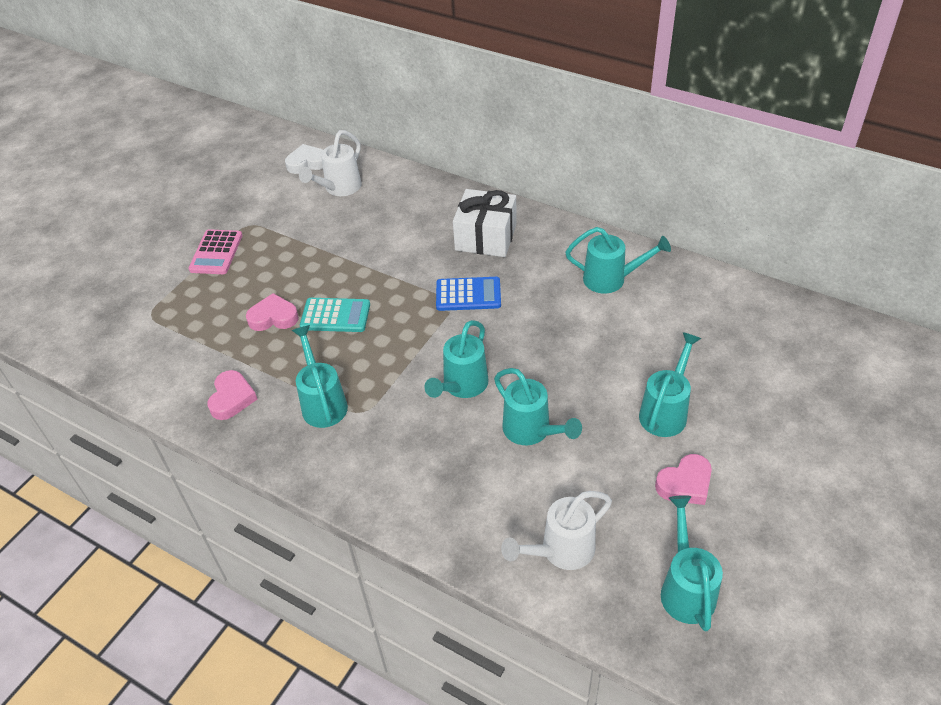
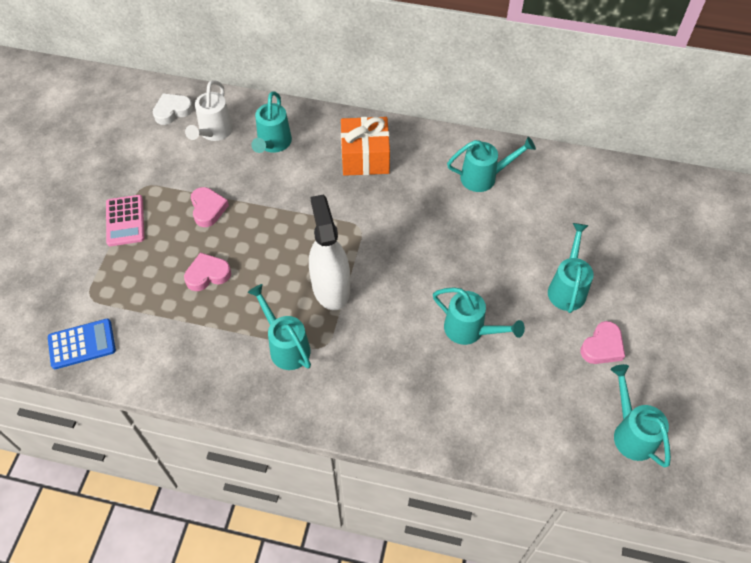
camera: 20 degrees left, 10 degrees up
pink heart [207,370,257,420] -> pink heart moved to [191,187,229,227]
turquoise calculator [300,298,370,332] -> none
turquoise watering can [424,320,489,398] -> turquoise watering can moved to [251,91,292,153]
blue calculator [436,277,501,311] -> blue calculator moved to [48,319,116,369]
white gift [453,189,517,257] -> orange gift [341,117,390,176]
white watering can [501,491,612,570] -> none
none -> white spray bottle [309,195,350,310]

